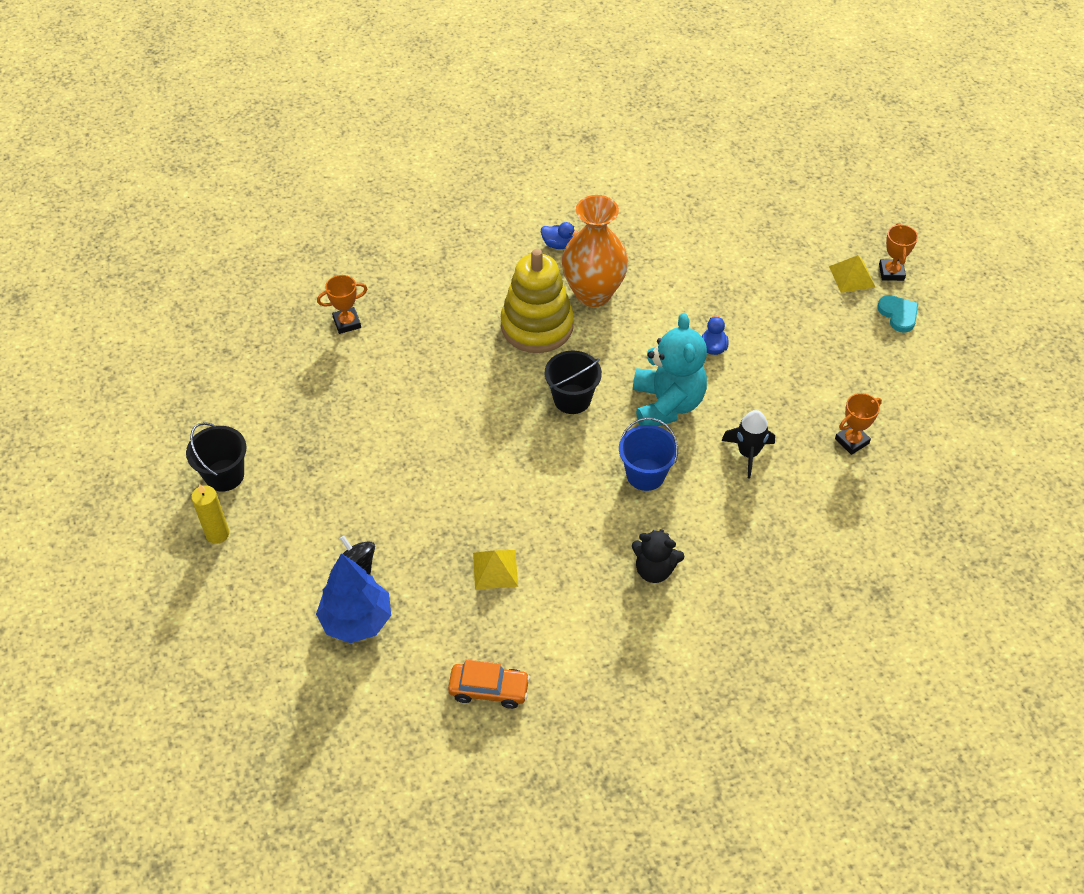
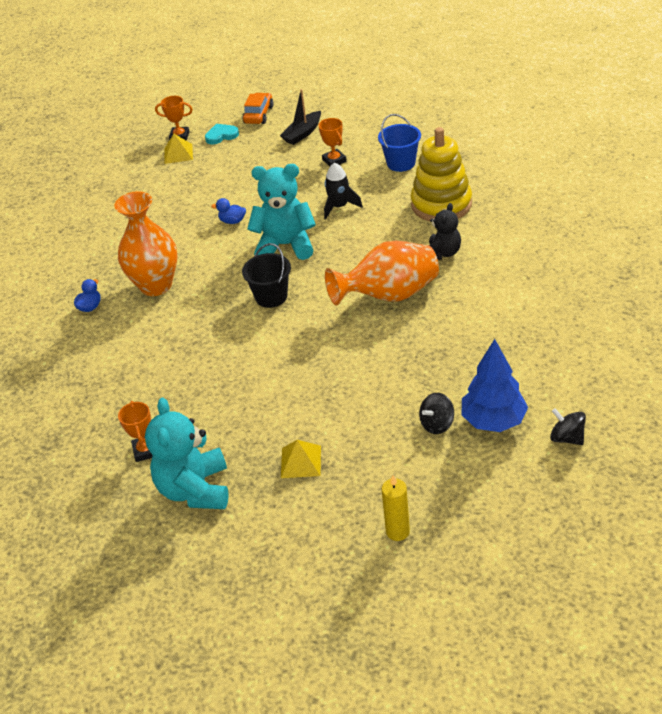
camera: 80 degrees left, 10 degrees down
black bucket [186,422,246,492] -> none
orange car [448,660,530,709] -> orange car moved to [243,93,274,124]
yellow pyramid [473,550,518,590] -> yellow pyramid moved to [281,440,321,478]
yellow stacking toy [501,249,574,353] -> yellow stacking toy moved to [411,127,472,221]
blue bucket [619,418,678,491] -> blue bucket moved to [378,114,421,172]
none -> turquoise teddy bear [145,398,229,509]
none -> black boat [280,89,321,145]
none -> orange vase [325,240,439,306]
none -> black spinning top [550,408,586,445]

